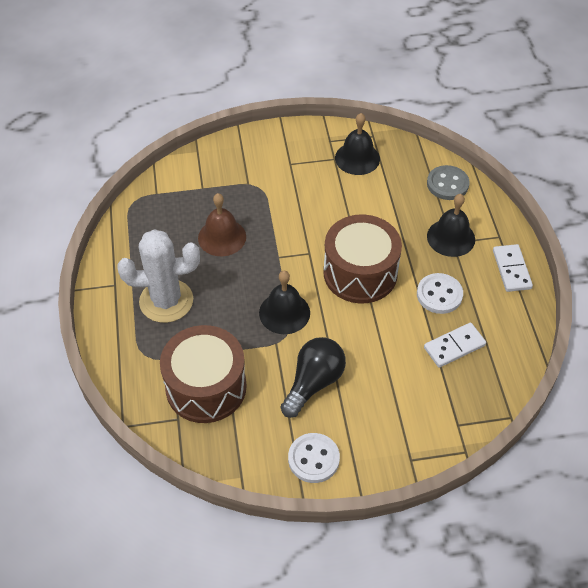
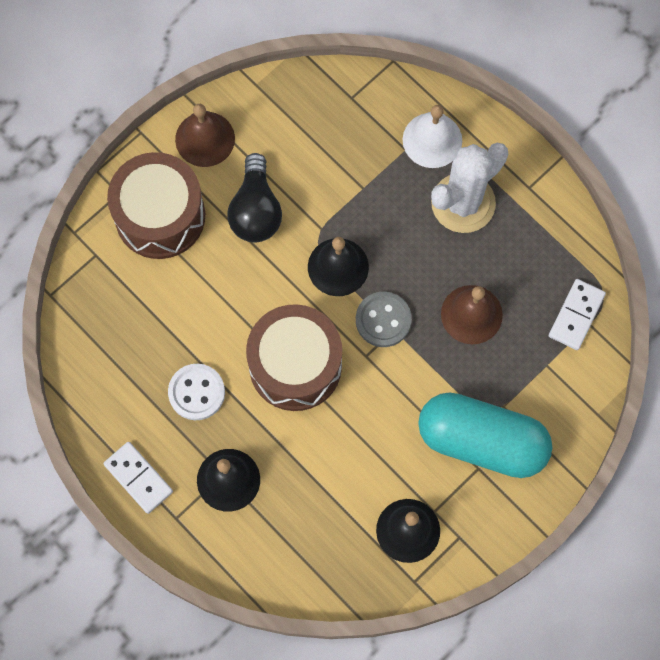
camera: 145 degrees right, 20 degrees up
brown drum [160,325,247,423] -> brown drum moved to [107,152,205,259]
white button [288,433,340,483] -> brown bell [175,104,235,167]
white domino [424,322,486,368] -> white domino moved to [549,279,606,350]
grey button [427,165,470,200] -> grey button moved to [356,292,412,347]
none -> white bell [403,105,462,168]
none -> turquoise capsule [418,392,552,478]

